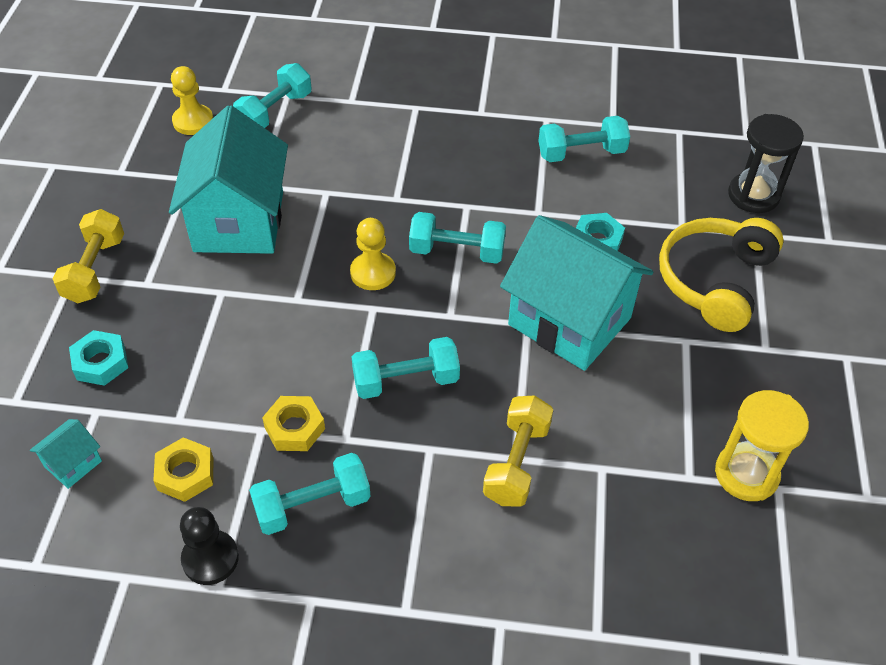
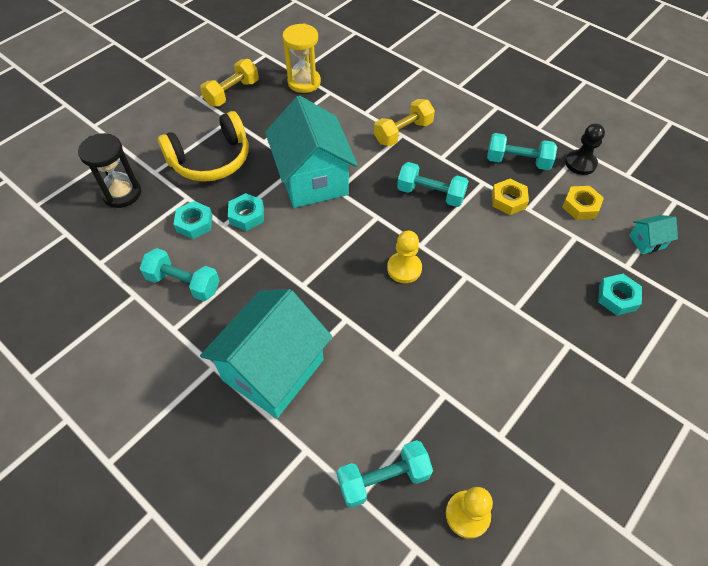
camera: 145 degrees left, 5 degrees up
yellow dumbbell [53,209,124,303] -> yellow dumbbell moved to [200,59,259,107]
turquoise house [169,106,288,254] -> turquoise house moved to [200,289,332,418]
turquoise dumbbell [409,212,506,264] -> none
none -> turquoise nut [174,201,213,239]

